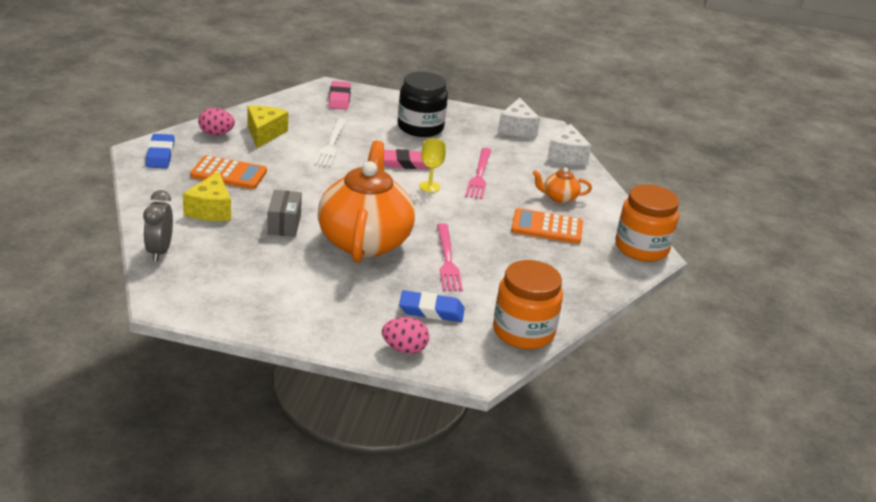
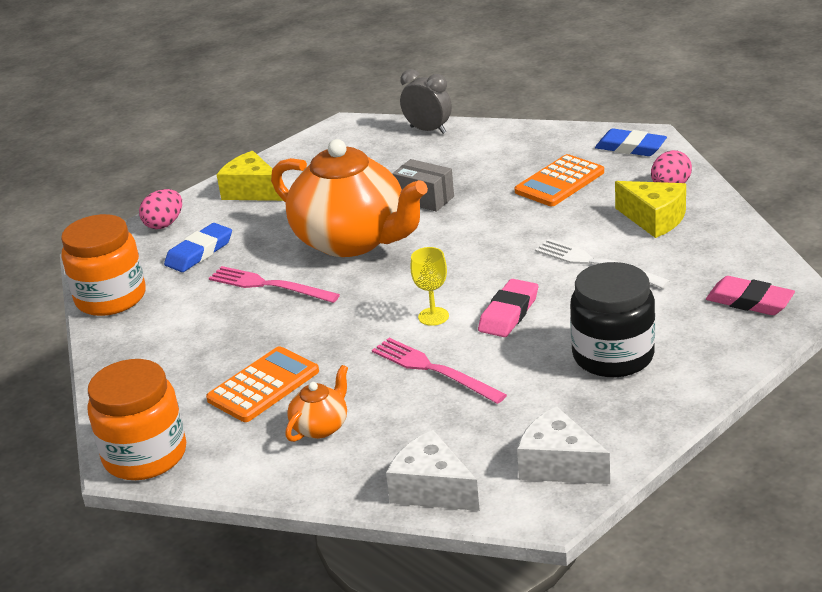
camera: 130 degrees right, 0 degrees up
yellow cheese [183,171,231,221] -> yellow cheese moved to [217,151,283,201]

